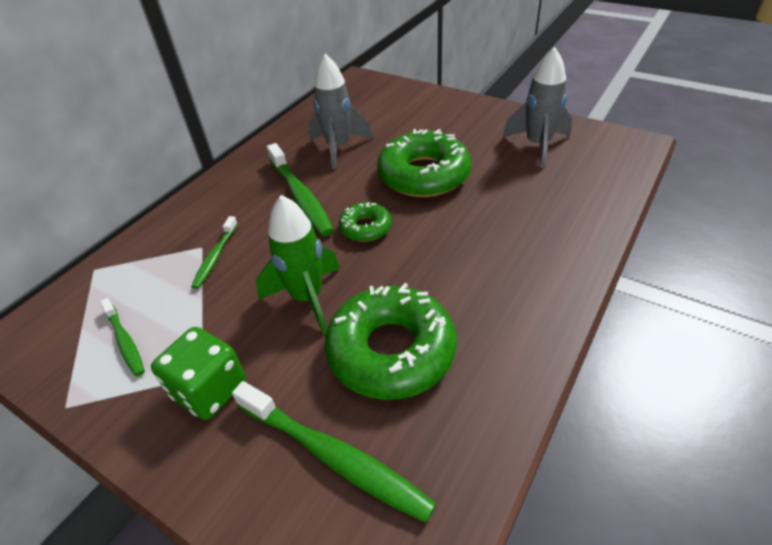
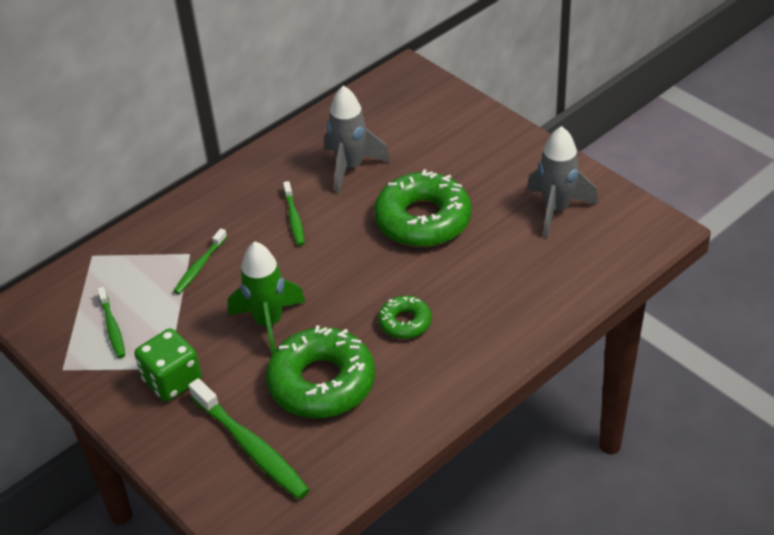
camera: 15 degrees right, 0 degrees up
green toothbrush [267,143,334,236] -> green toothbrush [283,181,304,246], size x0.57
green donut [339,202,392,242] -> green donut moved to [378,296,432,339]

